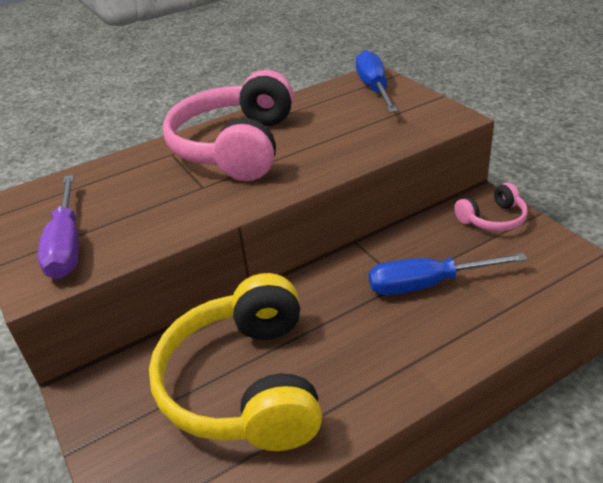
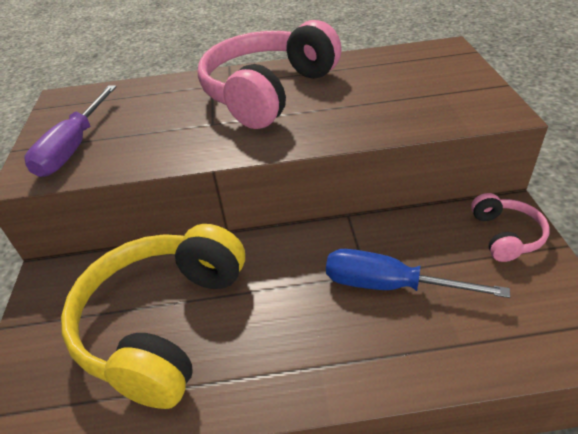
camera: 25 degrees right, 5 degrees up
blue screwdriver [356,50,398,113] -> none
pink headphones [454,183,528,231] -> pink headphones turned 90 degrees counterclockwise [471,193,550,262]

